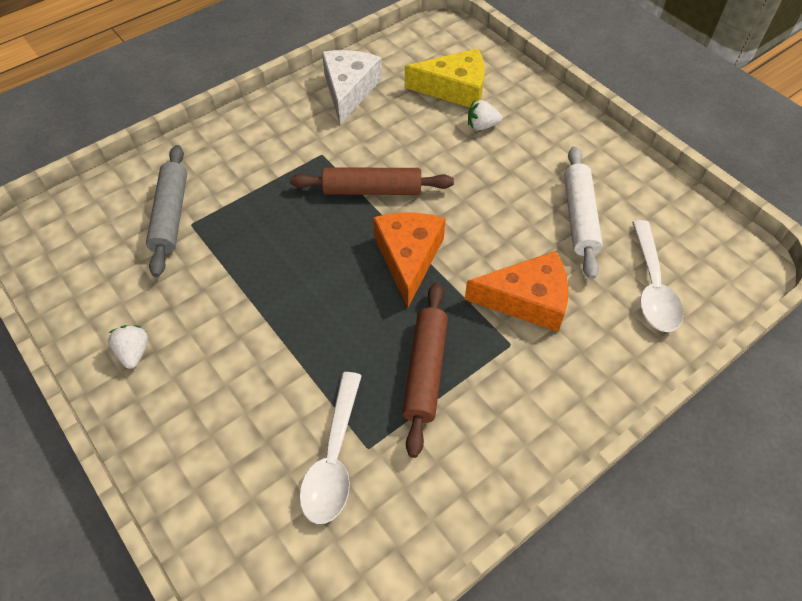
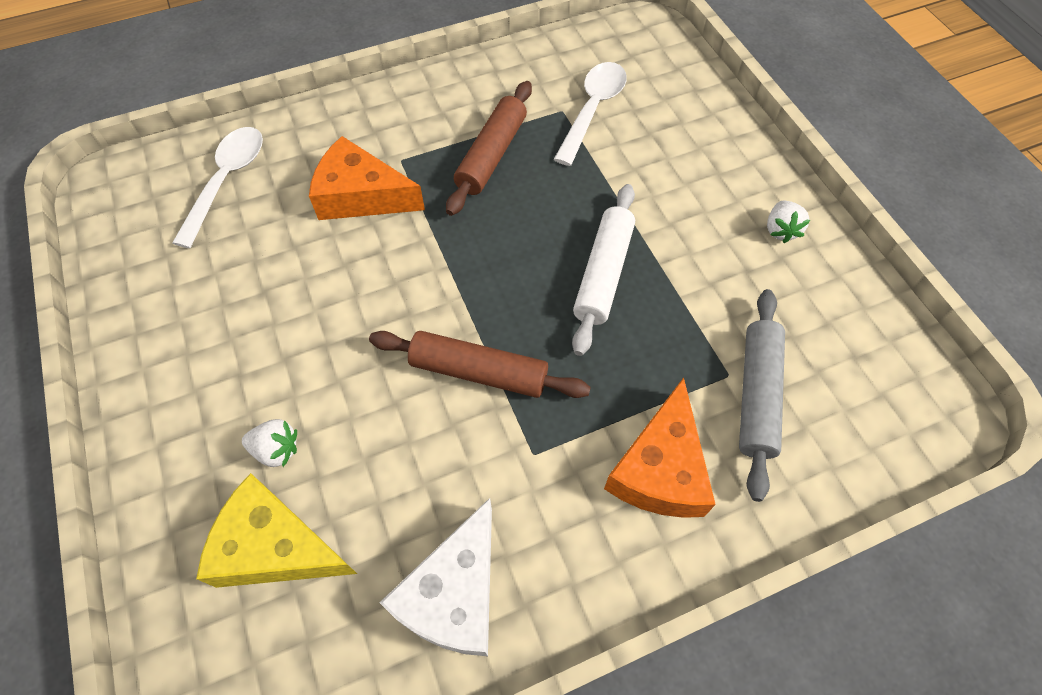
camera: 165 degrees left, 5 degrees up
orange cheese [373,212,446,308] -> orange cheese moved to [604,377,716,518]
white rolling pin [564,146,603,279] -> white rolling pin moved to [572,184,635,356]

